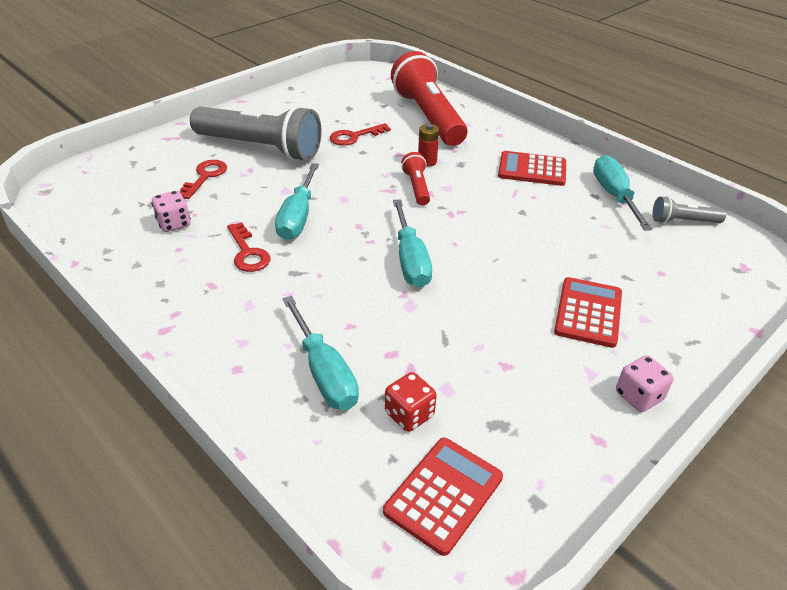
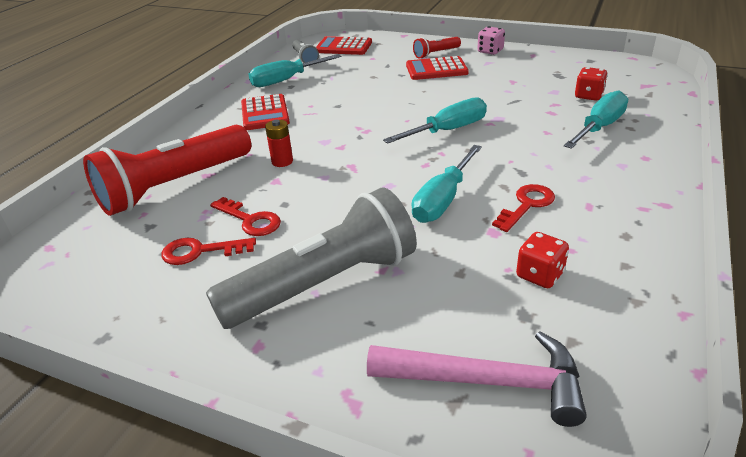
camera: 110 degrees left, 5 degrees down
pink dice [151,191,191,232] -> red dice [516,232,569,288]
red key [179,160,227,199] -> red key moved to [161,238,256,265]
grey flashlight [190,105,321,161] -> grey flashlight turned 60 degrees clockwise [206,187,417,329]
turquoise screwdriver [275,163,319,240] -> turquoise screwdriver turned 135 degrees clockwise [412,145,482,223]
red calculator [383,438,503,556] -> red calculator moved to [316,36,372,55]
red flashlight [402,152,430,206] -> red flashlight moved to [413,37,461,59]
none -> pink hammer [367,331,587,427]

